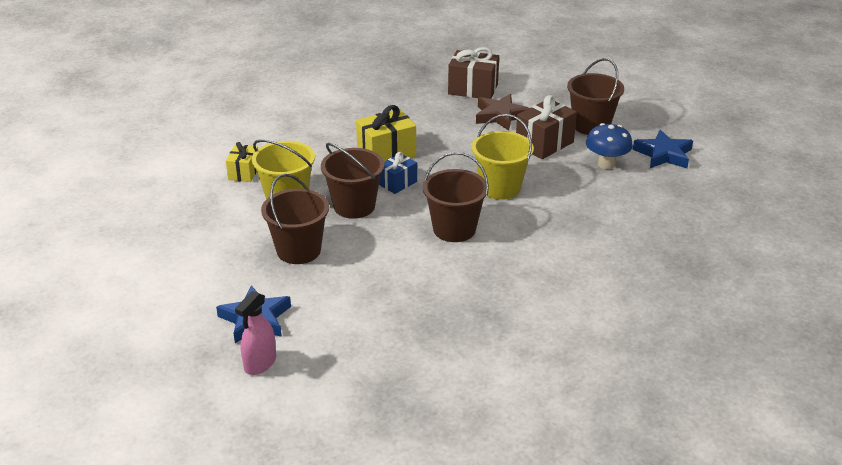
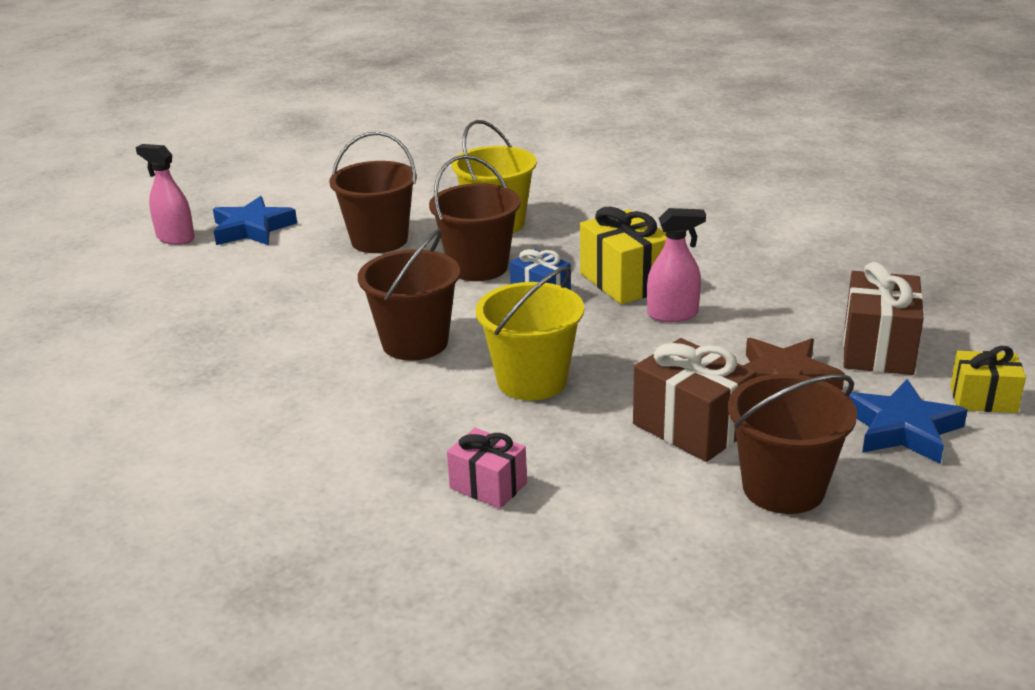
camera: 90 degrees right, 5 degrees down
yellow gift [226,142,258,182] -> yellow gift moved to [950,346,1026,413]
blue mushroom [586,123,633,169] -> none
blue star [633,129,693,168] -> blue star moved to [849,379,968,464]
none -> pink gift [447,428,527,509]
none -> pink spray bottle [647,208,706,322]

